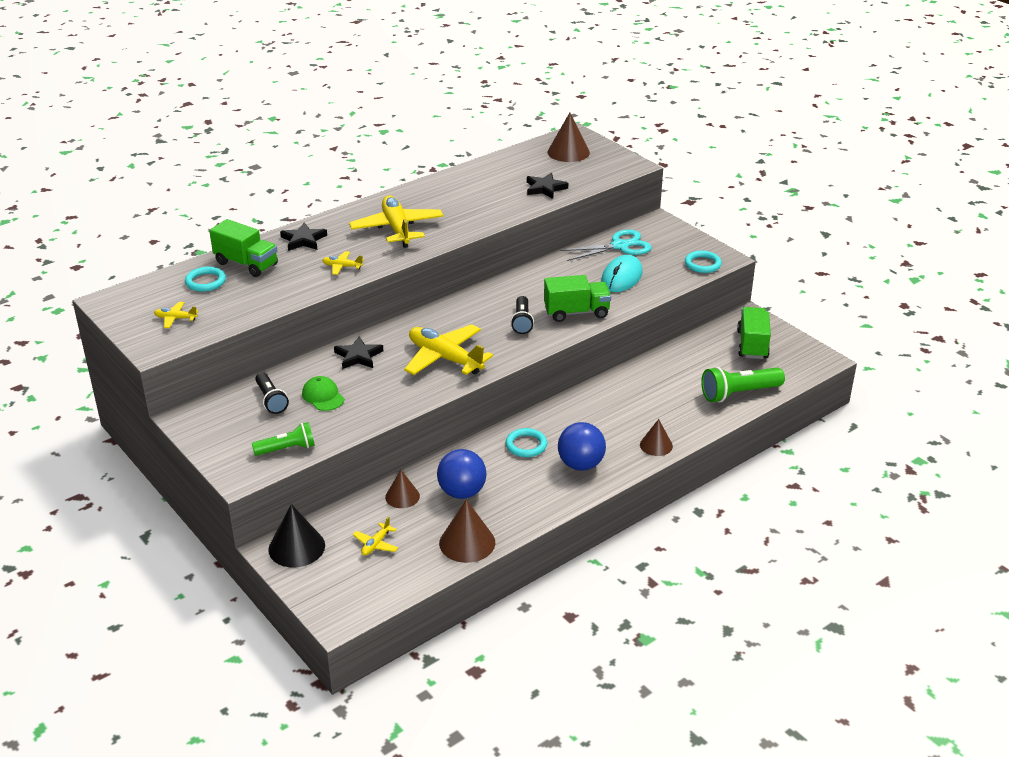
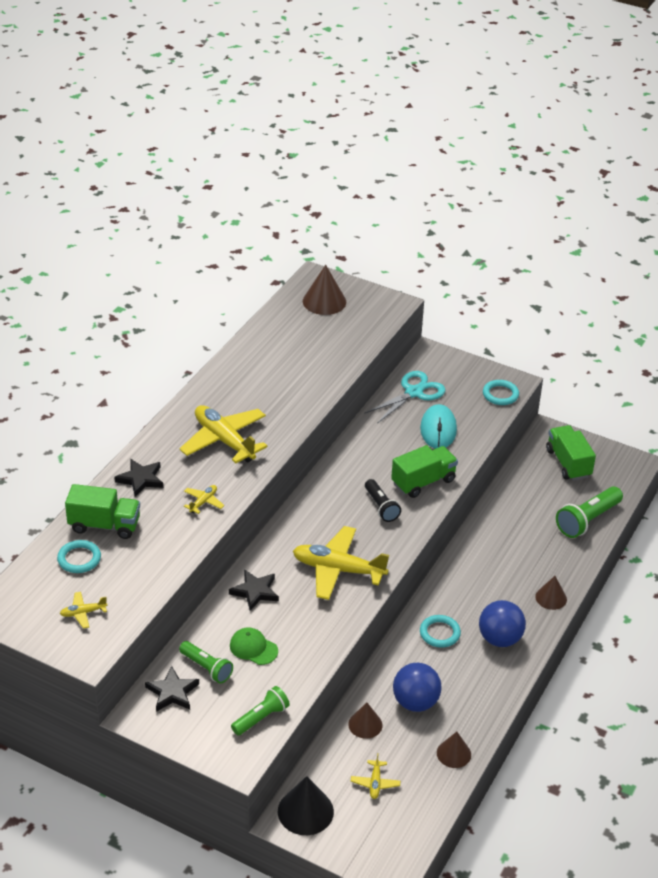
camera: 25 degrees left, 5 degrees up
black flashlight [255,373,289,414] -> green flashlight [179,641,233,684]
yellow plane [322,251,364,275] -> yellow plane turned 135 degrees clockwise [184,485,224,514]
brown cone [439,499,495,563] -> brown cone [437,732,471,768], size x0.64
black star [527,173,568,199] -> black star moved to [145,666,199,712]

